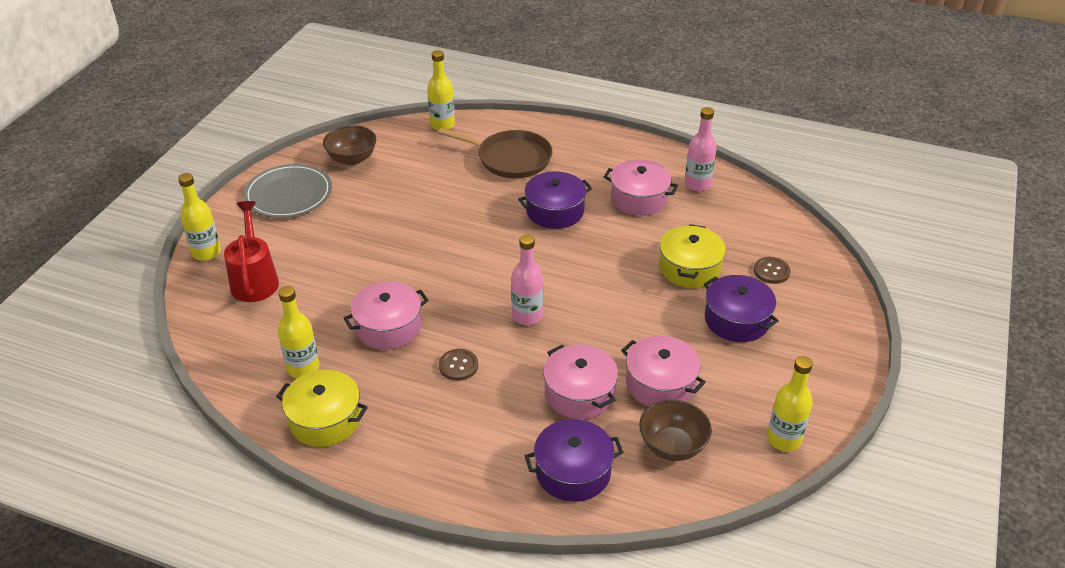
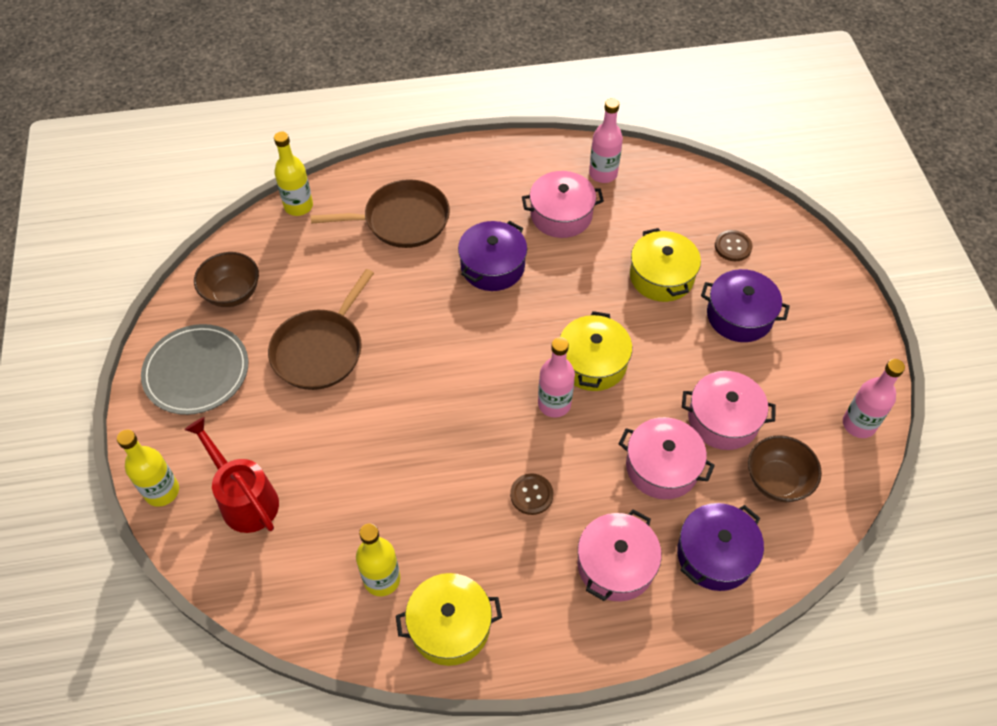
camera: 30 degrees left, 15 degrees up
pink pot [344,282,429,350] -> pink pot moved to [578,509,662,601]
yellow bottle [767,356,813,451] -> pink bottle [843,359,905,438]
none -> brown pan [268,269,374,390]
none -> yellow pot [560,311,632,391]

